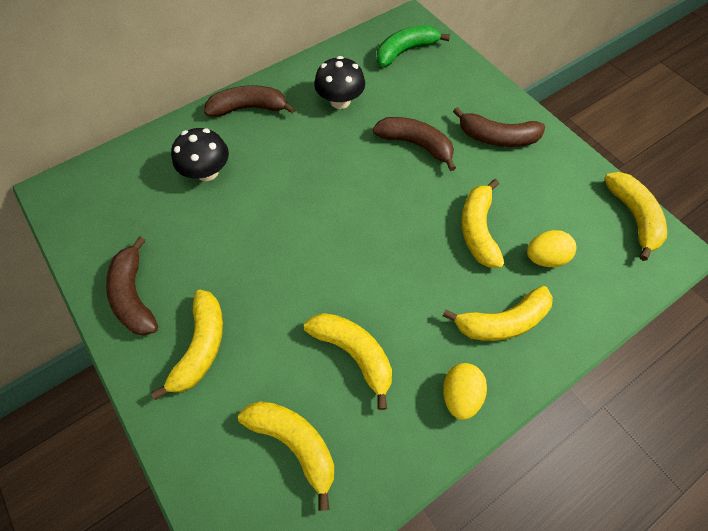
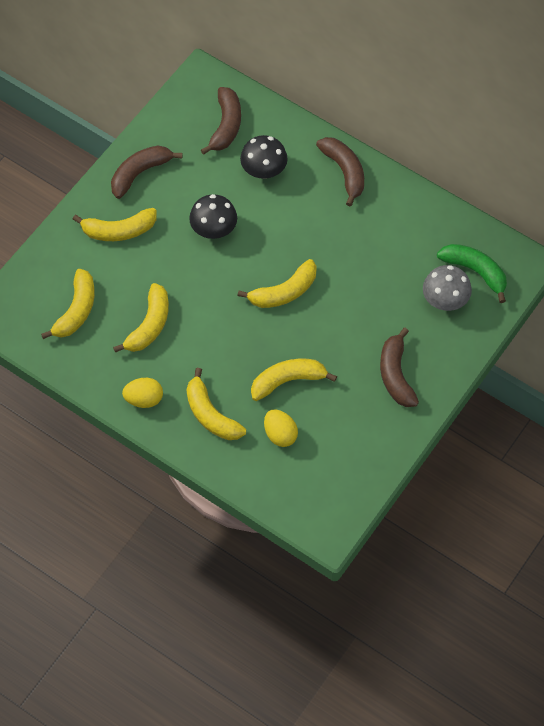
camera: 70 degrees right, 0 degrees up
black mushroom [314,56,365,109] -> black mushroom moved to [189,194,237,239]
brown banana [372,117,456,171] -> brown banana moved to [201,87,241,155]
yellow banana [604,172,667,261] -> yellow banana moved to [238,259,317,308]
none -> grey mushroom [423,265,472,311]

